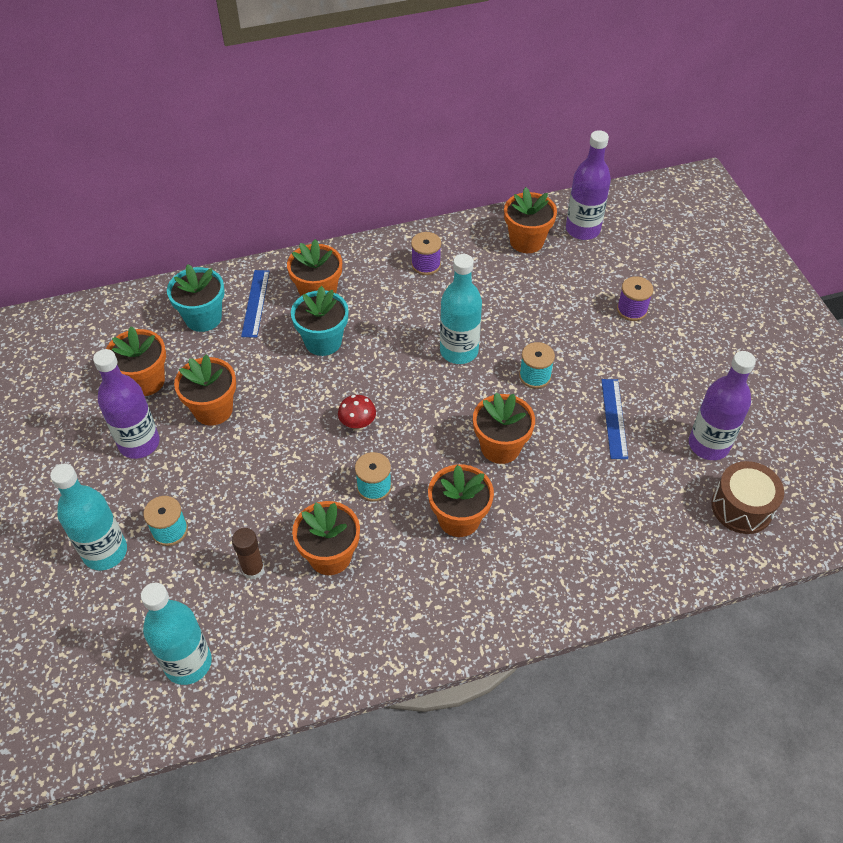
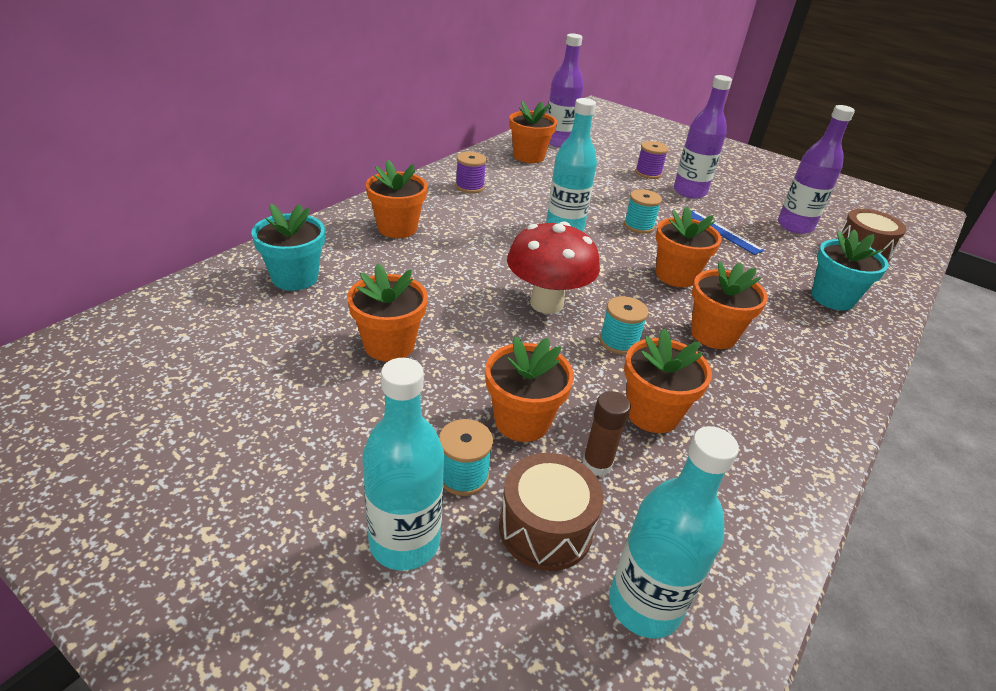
camera: 40 degrees left, 15 degrees down
purple bottle [93,349,160,459] -> purple bottle moved to [674,75,732,199]
orange flower pot [106,326,166,396] -> orange flower pot moved to [485,336,574,442]
blue ruler [241,270,270,338] -> none
turquoise flower pot [291,286,348,356] -> turquoise flower pot moved to [811,229,889,311]
red mushroom [338,395,376,431] -> red mushroom [507,221,600,314], size x2.09
none -> brown drum [499,453,604,571]

